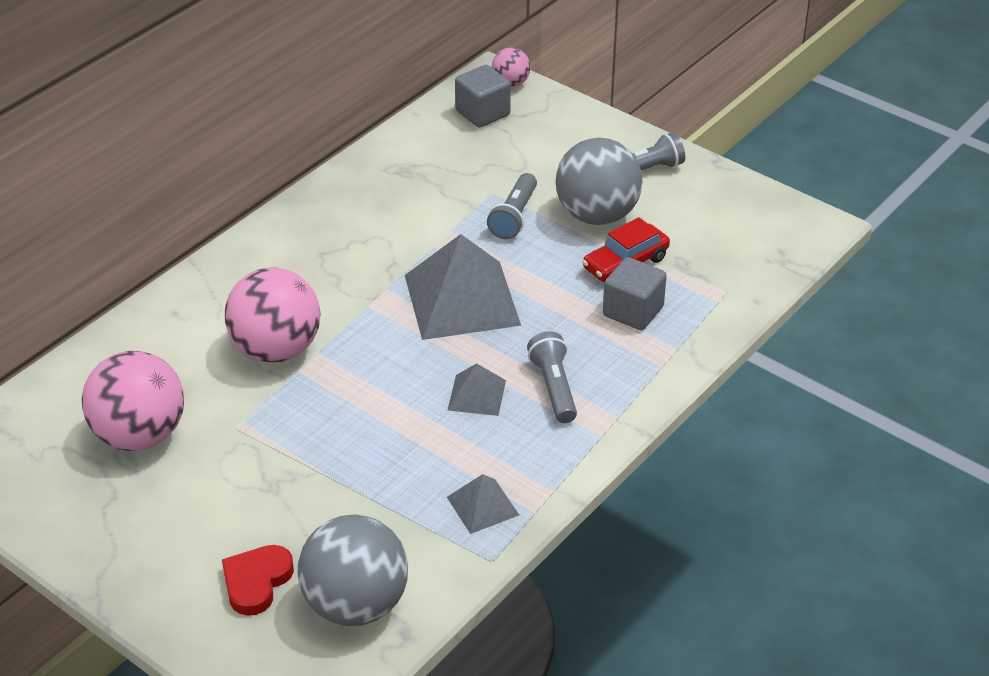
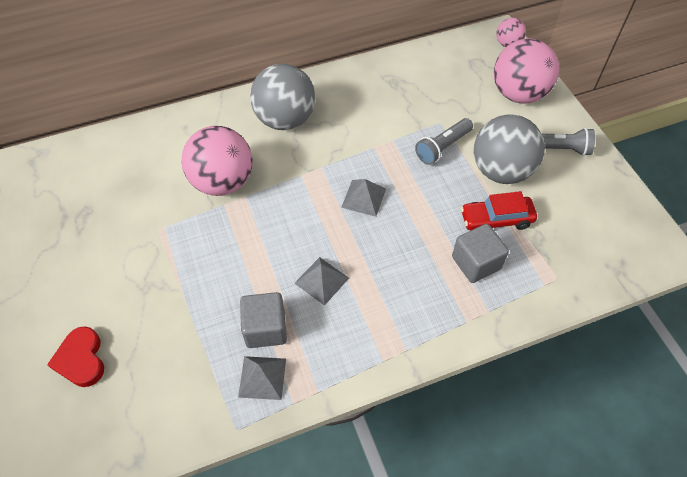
camera: 30 degrees right, 15 degrees up
pink ball [82,351,184,451] -> pink ball moved to [494,38,559,103]
red heart [222,545,294,616] -> red heart turned 75 degrees counterclockwise [47,326,104,387]
grey ball [297,515,408,626] -> grey ball moved to [250,64,315,130]
grey pyramid [405,234,521,340] -> grey pyramid [341,179,386,217], size x0.49
grey cube [455,65,511,128] -> grey cube moved to [240,292,287,348]
grey flashlight [527,331,577,423] -> none

